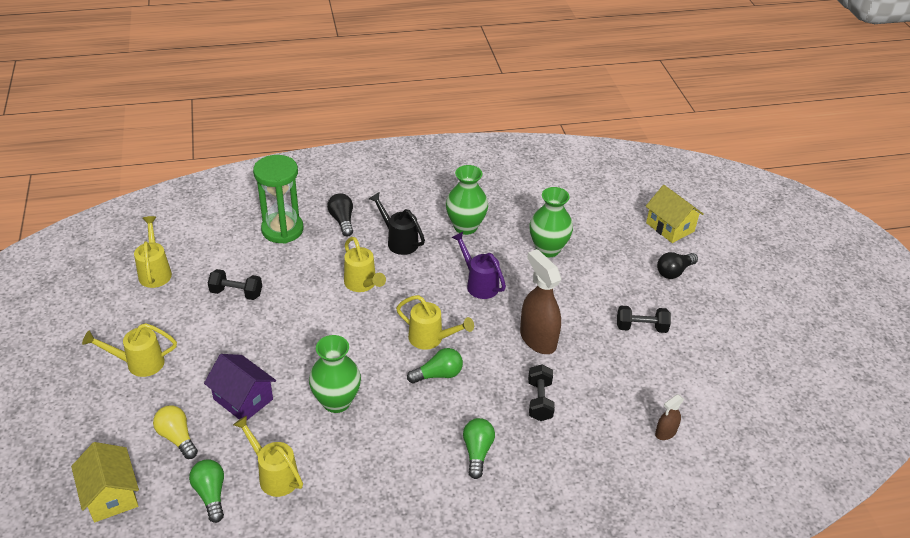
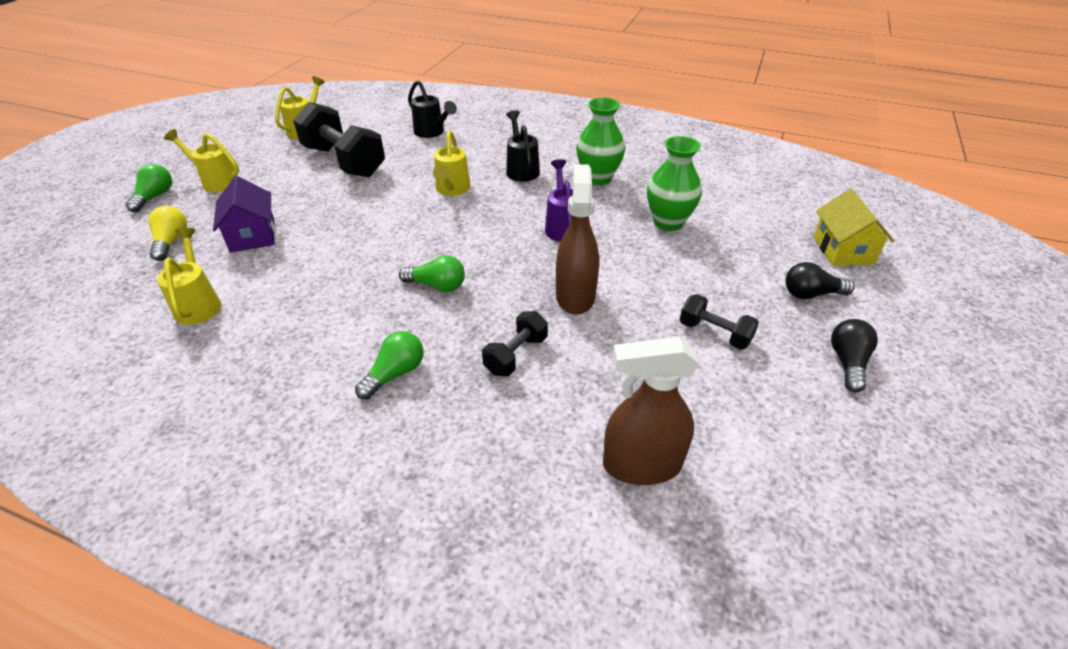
camera: 35 degrees right, 0 degrees up
yellow house [71,442,139,522] -> none
green light bulb [189,459,224,523] -> green light bulb moved to [125,164,172,212]
black dumbbell [208,269,262,300] -> black dumbbell [293,102,385,177], size x1.97
green hourglass [253,155,303,244] -> black watering can [408,80,457,138]
green vase [309,335,361,413] -> none
black light bulb [327,193,353,236] -> black light bulb moved to [831,319,878,393]
yellow watering can [396,295,474,350] -> none
brown spray bottle [655,394,684,440] -> brown spray bottle [603,337,700,485], size x2.01

